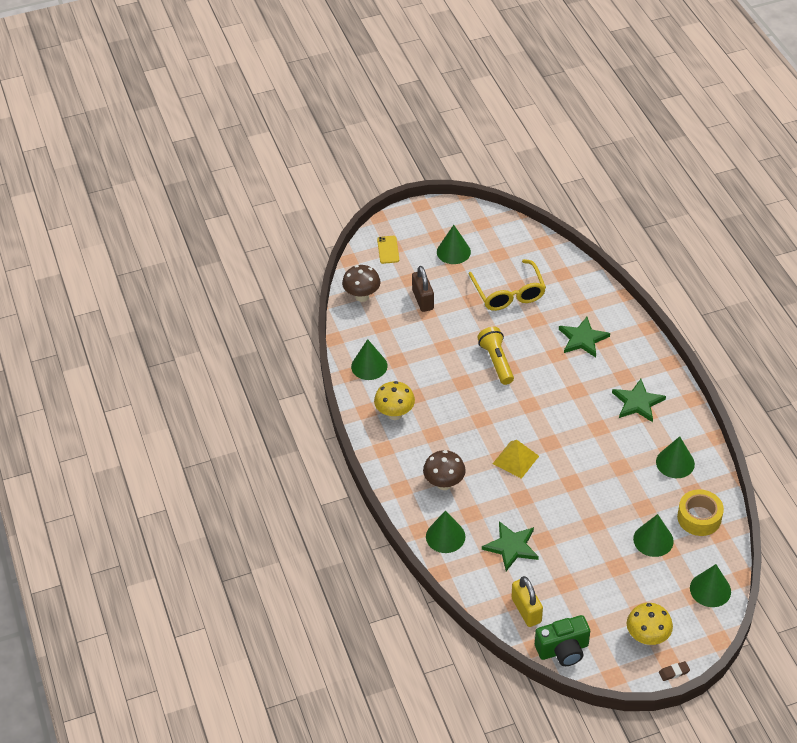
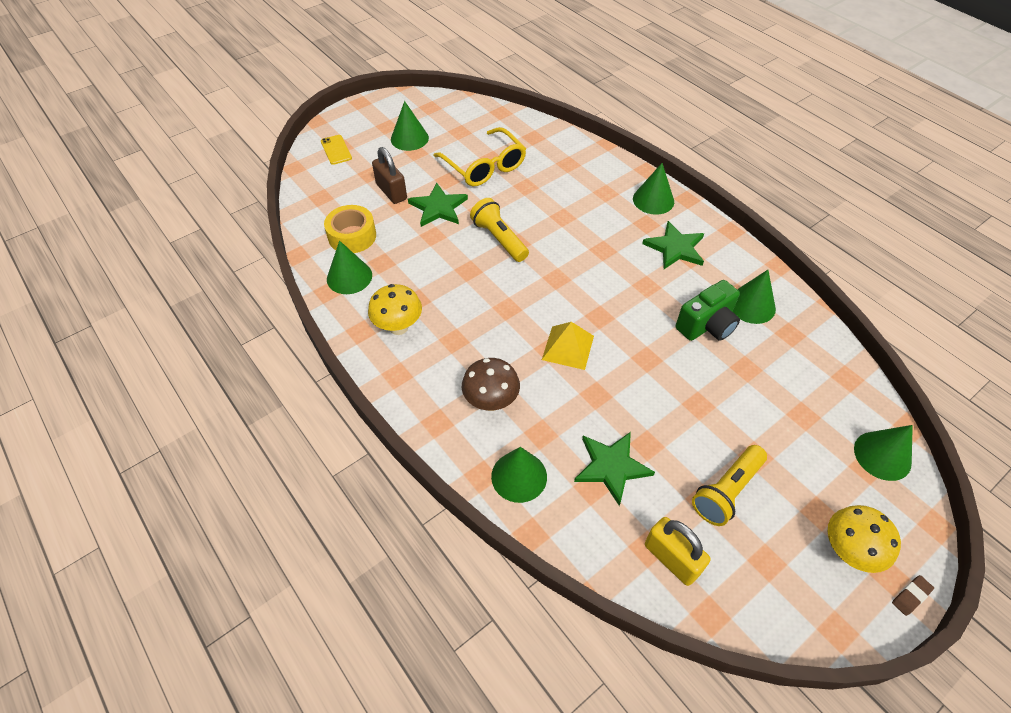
camera: 20 degrees left, 5 degrees up
brown mushroom [342,265,380,302] -> none
green camera [535,615,590,666] -> green camera moved to [676,280,740,341]
green star [559,317,610,357] -> green star moved to [408,183,468,227]
green cone [633,514,674,557] -> green cone moved to [633,163,674,215]
yellow tape [677,489,724,536] -> yellow tape moved to [324,205,376,253]
none -> yellow flashlight [692,445,767,526]

